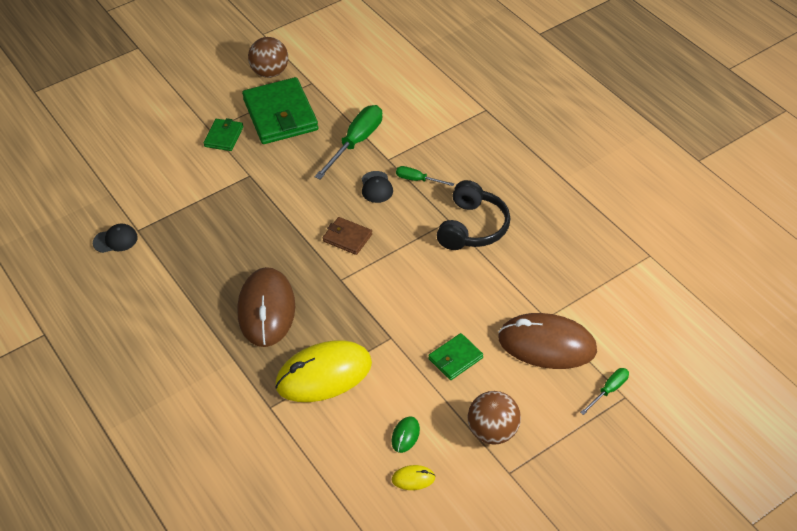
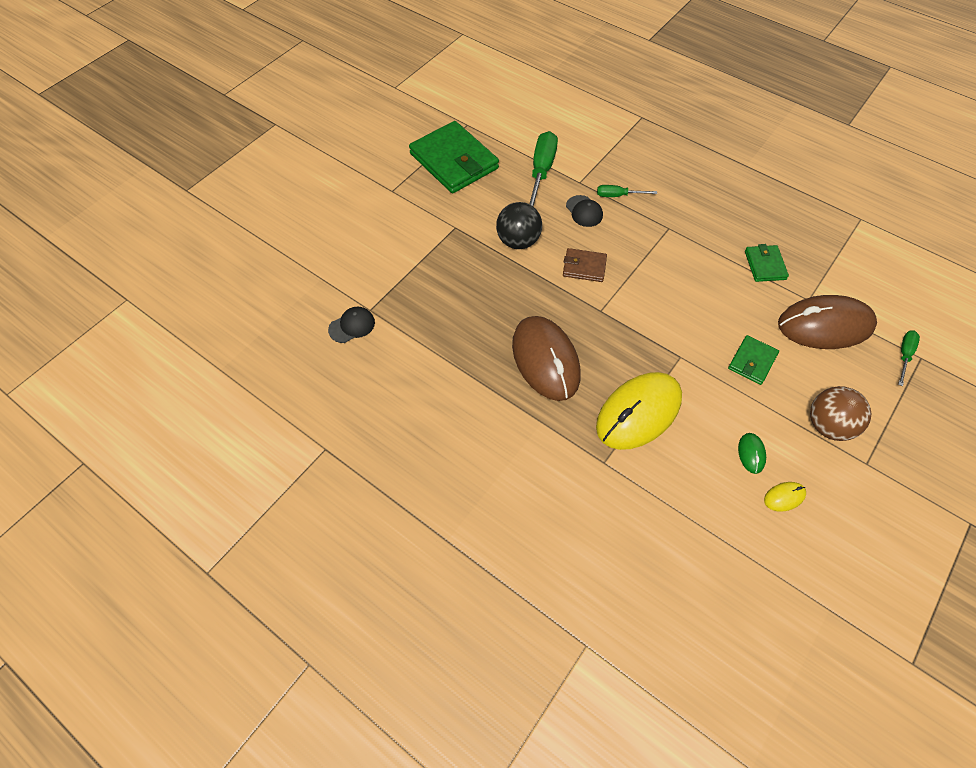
camera: 20 degrees left, 10 degrees up
green wallet [203,118,243,151] -> green wallet moved to [745,244,789,282]
brown ball [248,37,288,78] -> none
black headphones [436,180,510,250] -> none
none -> black ball [496,202,542,249]

